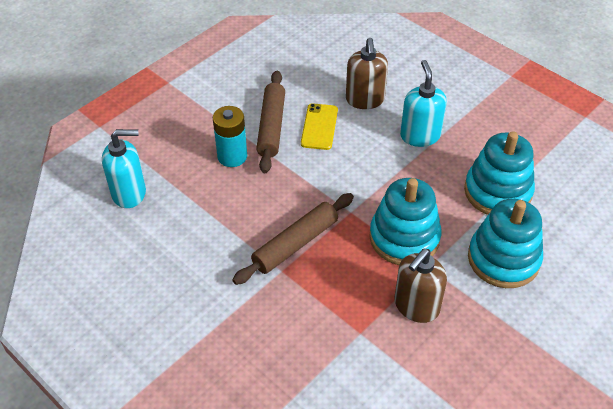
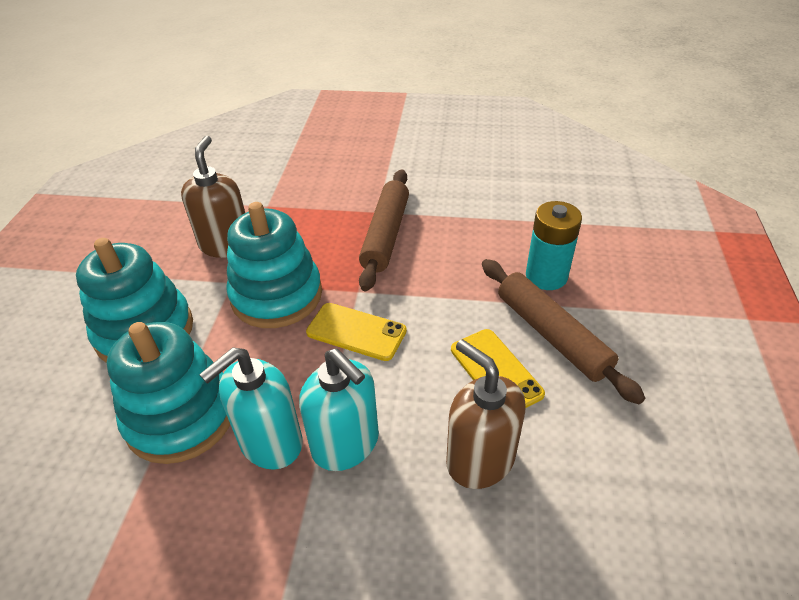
camera: 145 degrees right, 5 degrees down
turquoise soap dispenser [102,129,146,208] -> turquoise soap dispenser moved to [199,347,303,470]
none -> yellow phone [306,303,407,361]

